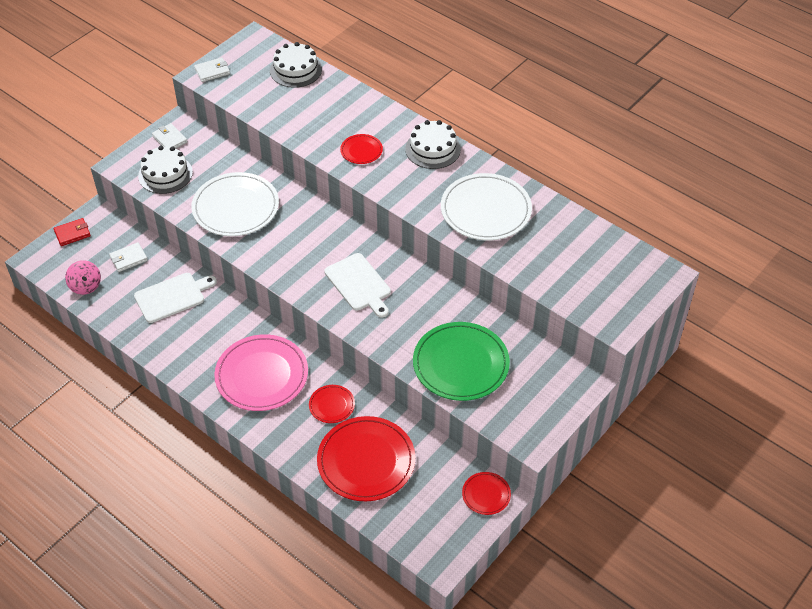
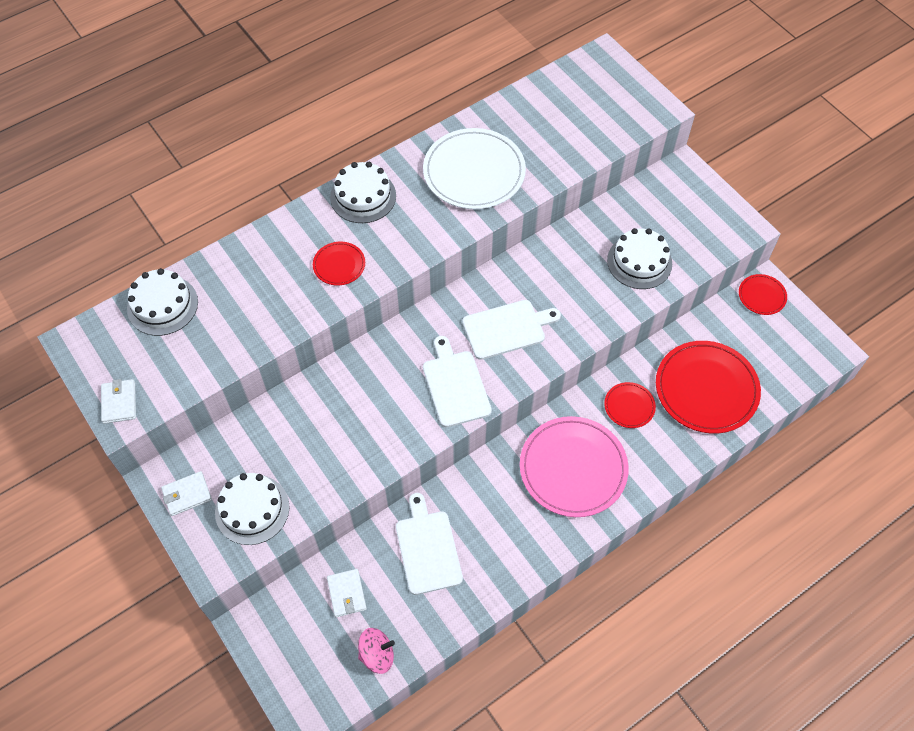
camera: 75 degrees left, 10 degrees up
red wallet [54,218,91,246] -> none
white plate [191,172,279,236] -> none
green plate [413,322,510,401] -> white cake [607,228,672,289]
none -> white cutting board [423,336,492,427]

